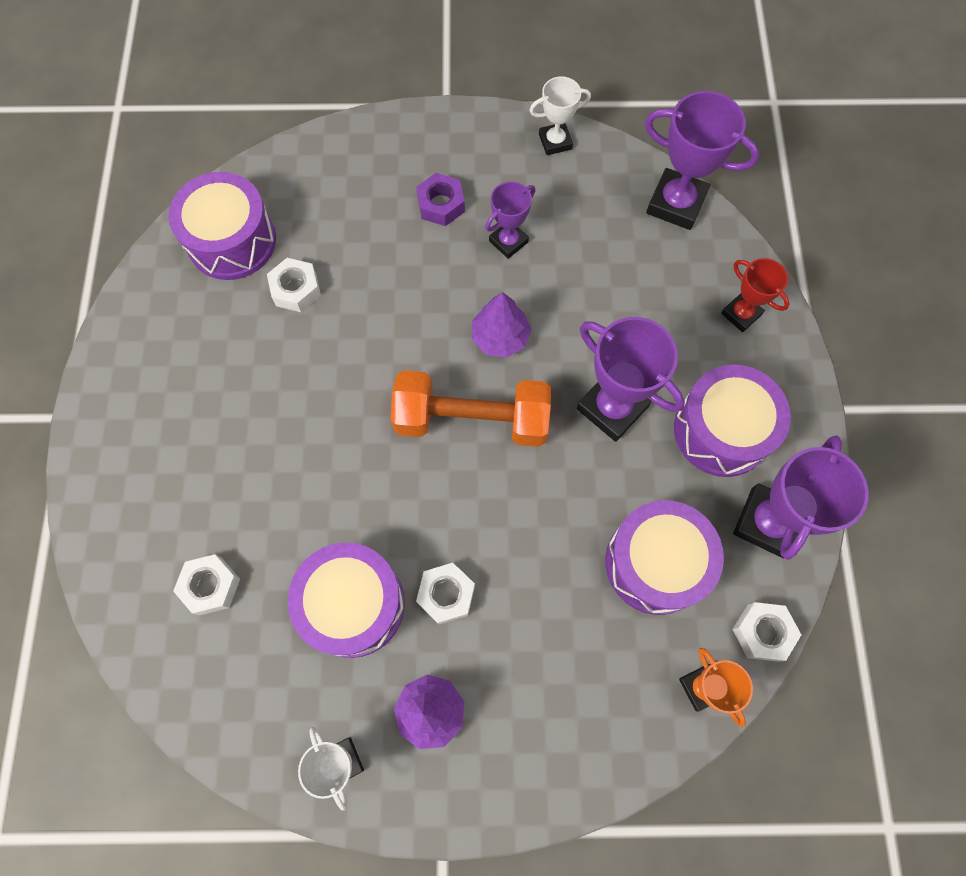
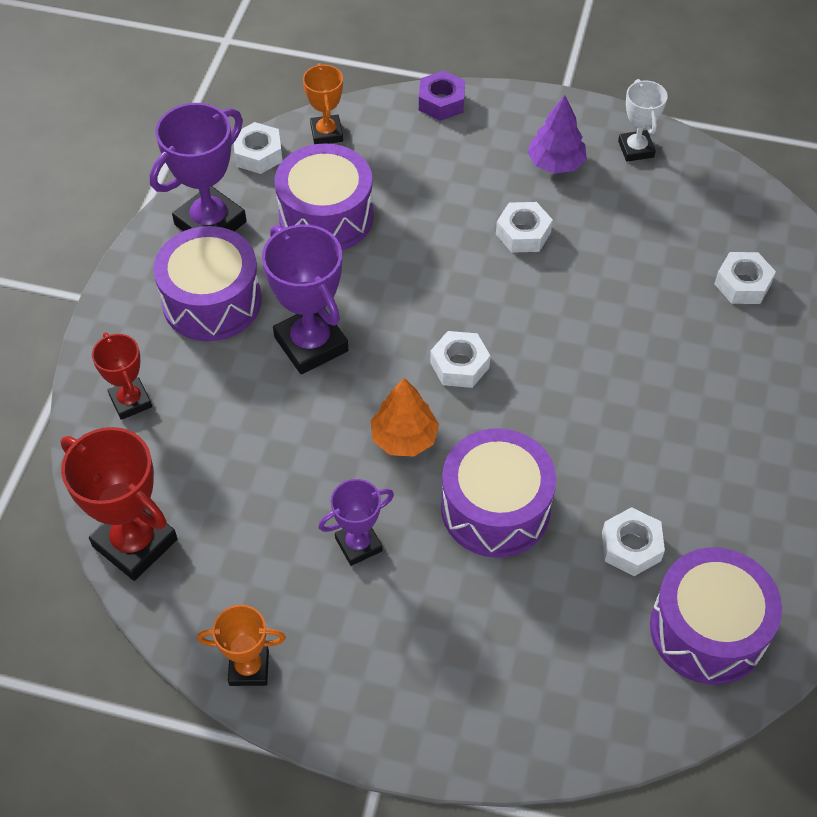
camera: 165 degrees left, 15 degrees down
purple drum [288,543,405,658] -> purple drum moved to [441,428,557,558]
orange dumbbell [391,370,551,447] -> white nut [430,331,491,388]
purple nut [416,173,465,226] -> purple nut moved to [419,71,465,121]
purple tree [472,292,531,358] -> orange tree [371,378,439,457]
white trophy [529,76,591,155] -> orange trophy [197,605,286,686]
purple trophy [645,91,760,230] -> red trophy [60,427,177,581]

